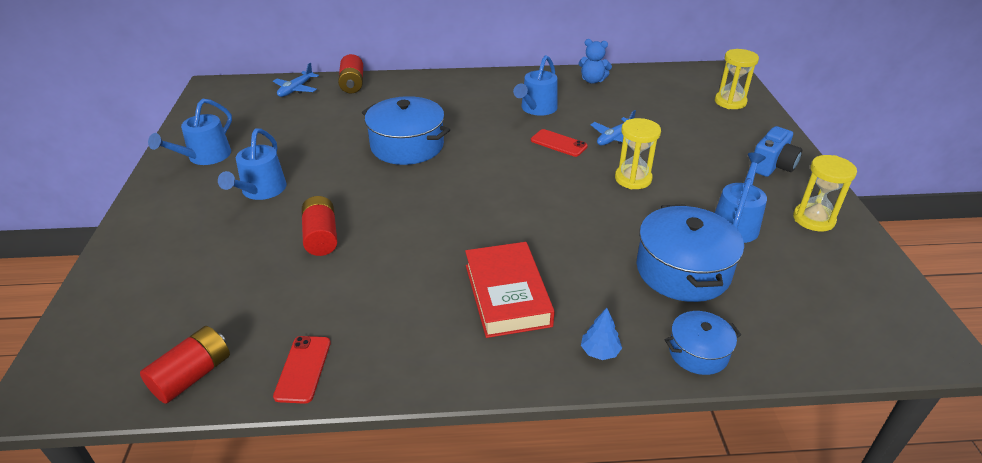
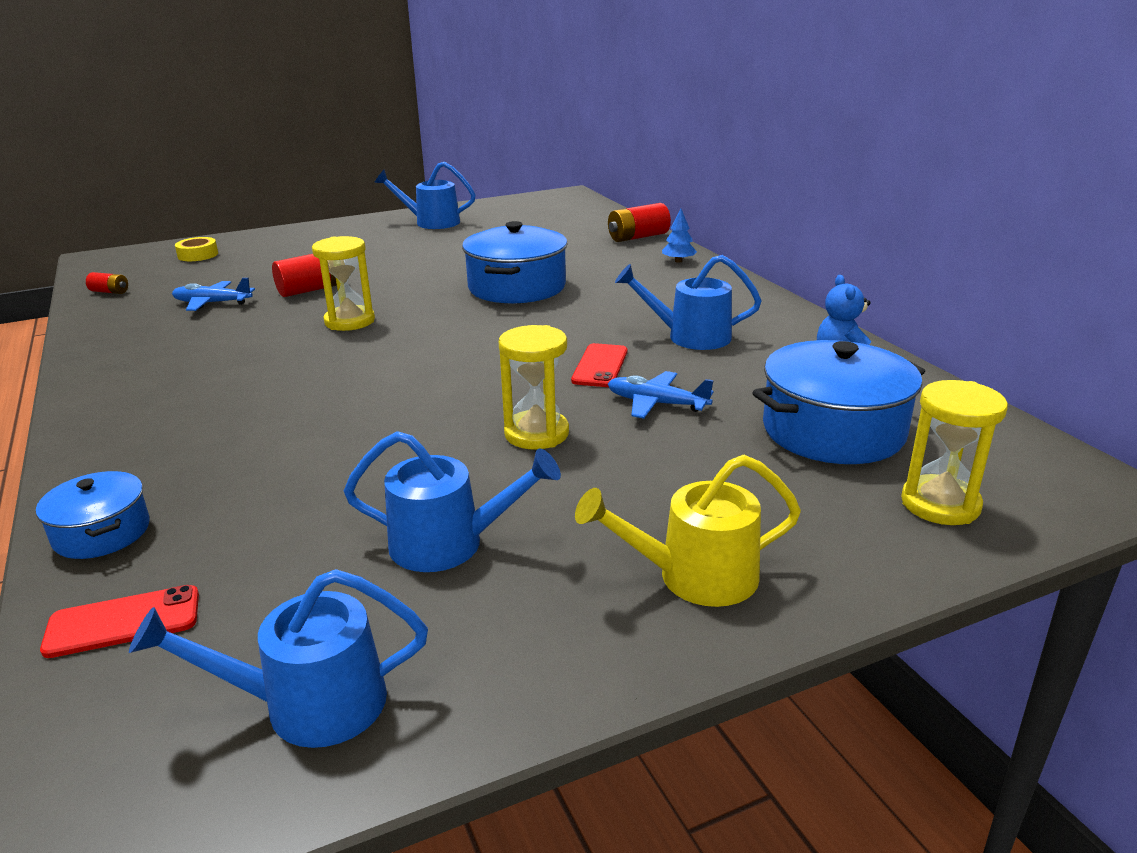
camera: 70 degrees right, 10 degrees down
red battery [140,326,230,404] -> red battery [86,272,128,294], size x0.54
blue watering can [218,129,287,200] -> blue watering can moved to [129,569,428,748]
blue plane [273,63,319,97] -> blue plane moved to [172,278,255,311]
red phone [273,336,331,404] -> red phone moved to [40,585,199,658]
red book [465,242,555,338] -> none
blue tree [581,308,622,360] -> blue tree moved to [662,208,697,263]
blue pot [636,204,744,302] -> blue pot moved to [752,340,925,464]
blue camera [754,126,802,177] -> yellow watering can [575,455,801,607]
yellow hourglass [793,155,857,231] -> yellow hourglass moved to [312,236,375,331]
none -> yellow tape [175,237,218,261]

